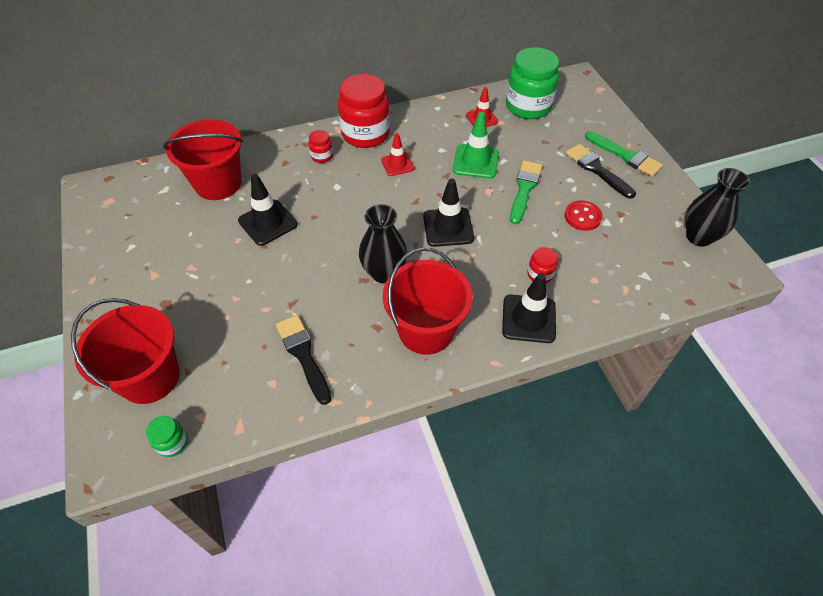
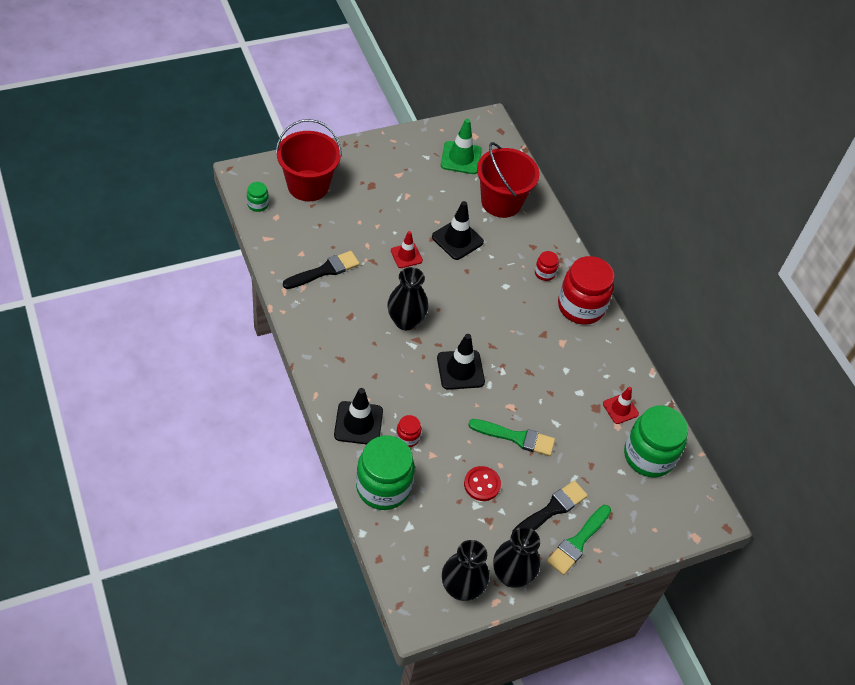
camera: 80 degrees right, 0 degrees up
red traffic cone [381,133,414,176] -> red traffic cone moved to [391,231,423,268]
red bucket [383,248,473,355] -> none
green traffic cone [453,112,499,179] -> green traffic cone moved to [441,119,482,174]
none -> green jar [356,436,415,510]
none -> black vase [493,527,540,588]

